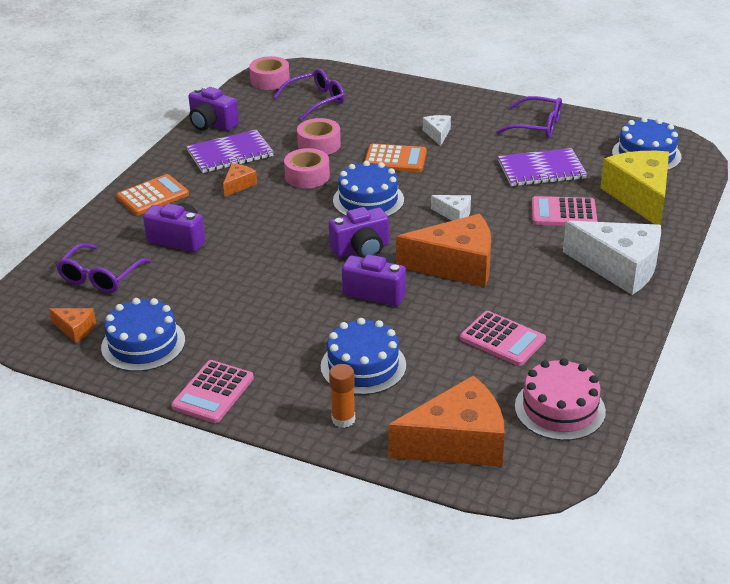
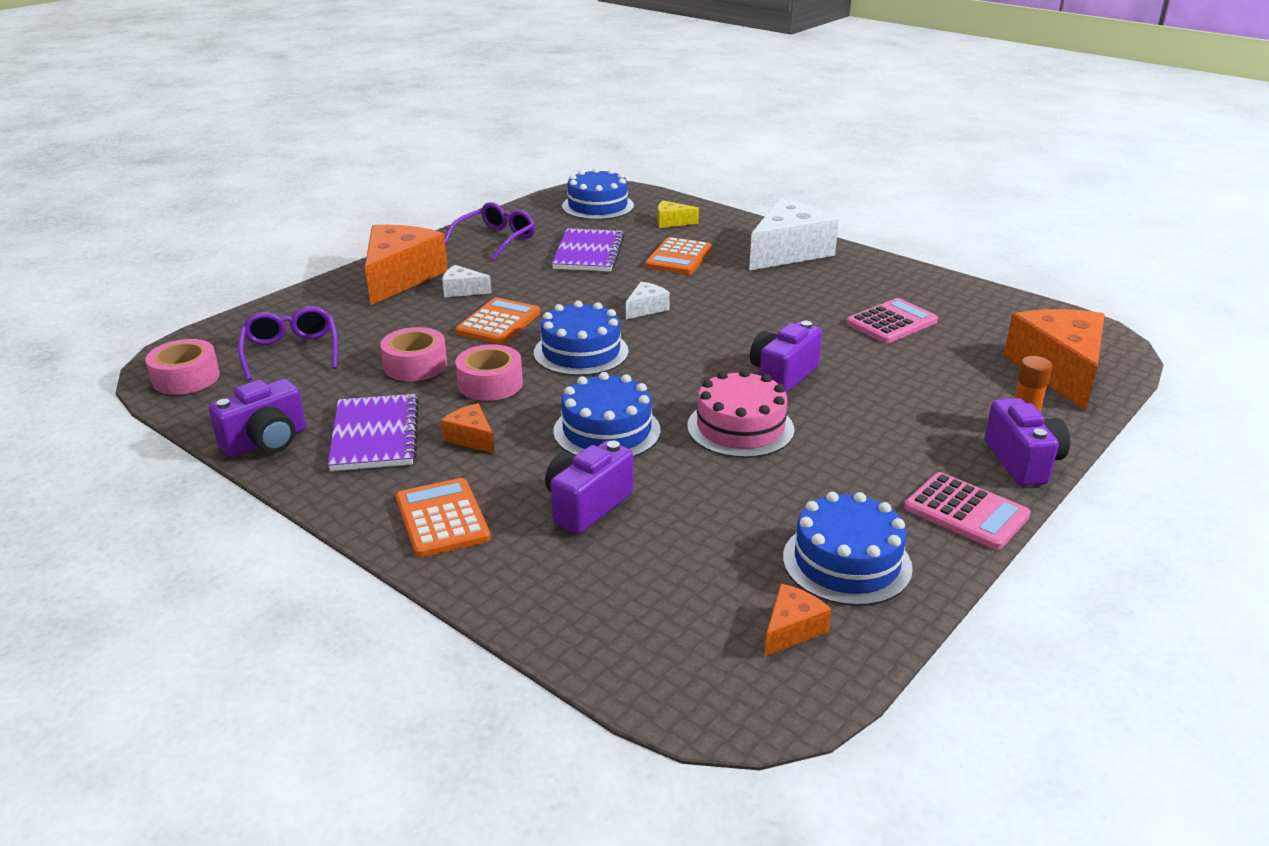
camera: 75 degrees left, 5 degrees down
purple glasses [56,243,151,293] -> none
blue cake [321,318,406,395] -> blue cake moved to [553,372,661,457]
purple camera [329,207,389,258] -> purple camera moved to [984,398,1070,486]
orange cheese [396,214,491,287] -> orange cheese moved to [365,225,448,305]
pink cake [515,358,606,441] -> pink cake moved to [687,369,794,458]
pink calculator [532,196,597,226] -> orange calculator [645,237,712,274]
yellow cheese [600,151,669,225] -> yellow cheese [658,200,699,228], size x0.45

